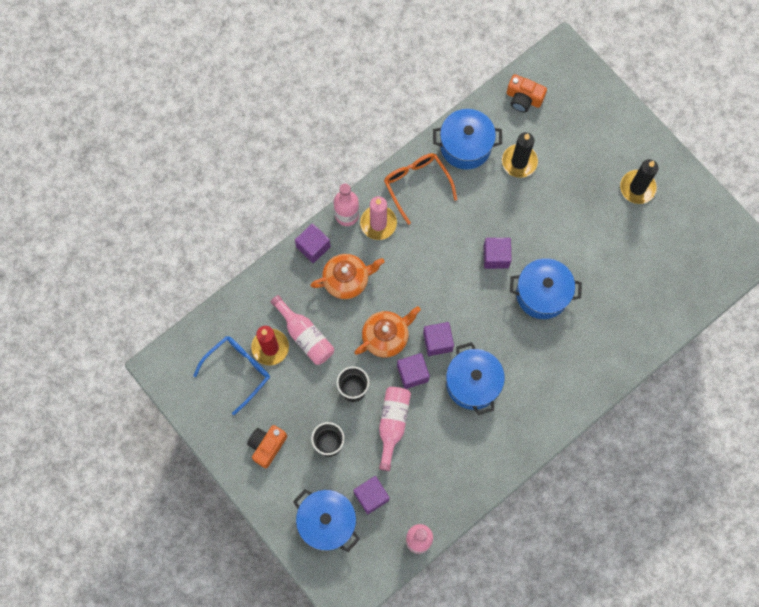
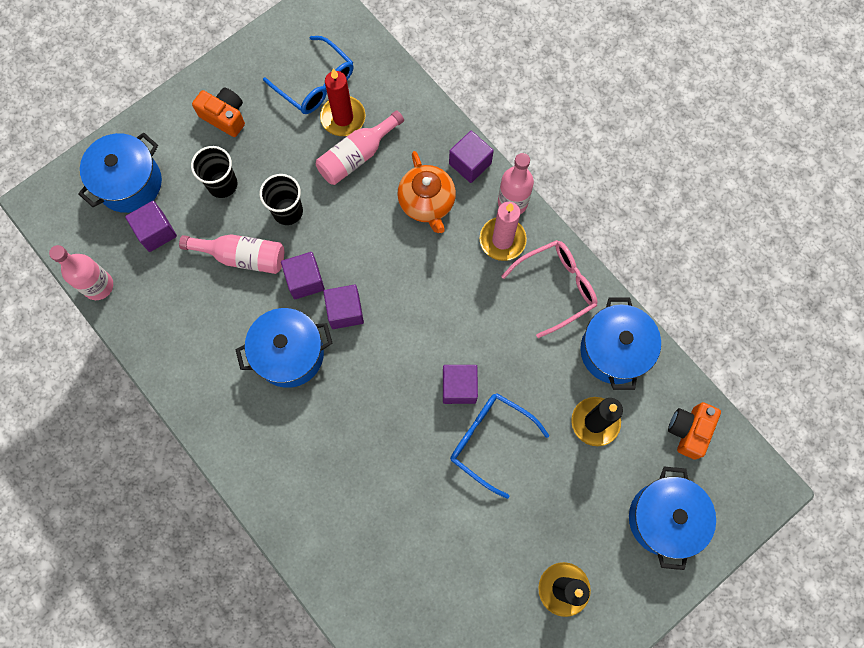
camera: 90 degrees right, 0 degrees up
orange teapot [354,306,421,358] -> none
orange glasses [384,153,457,225] -> pink glasses [501,240,597,338]
blue pot [510,258,582,319] -> blue pot moved to [629,467,716,570]
none -> blue glasses [450,393,549,499]

